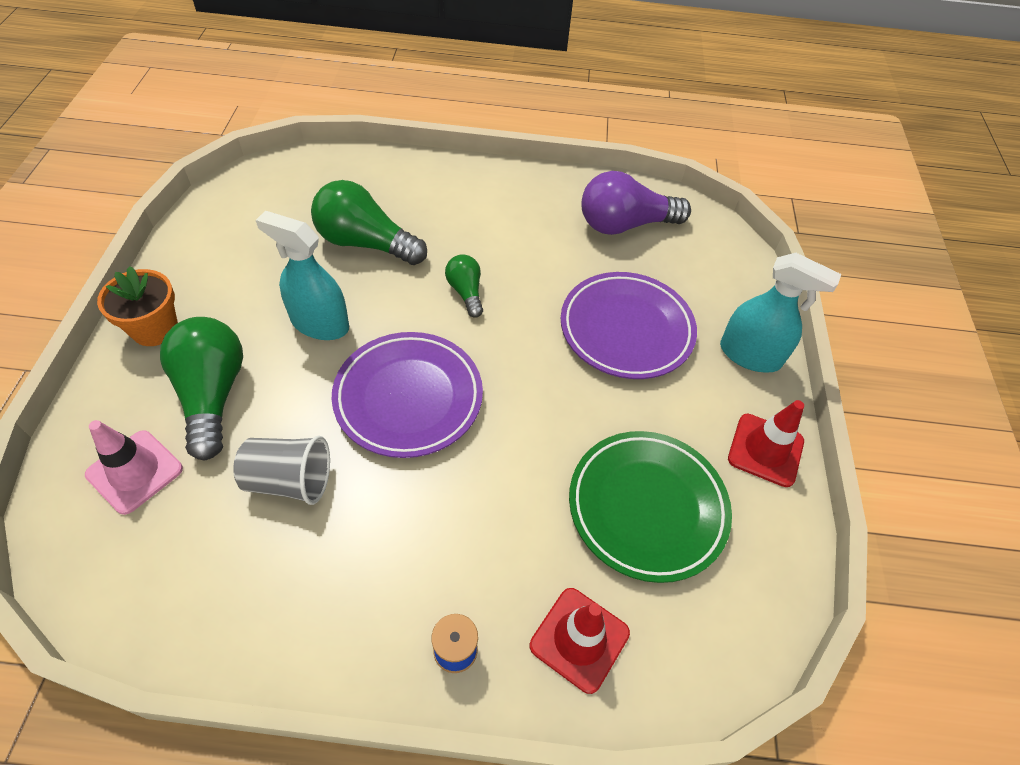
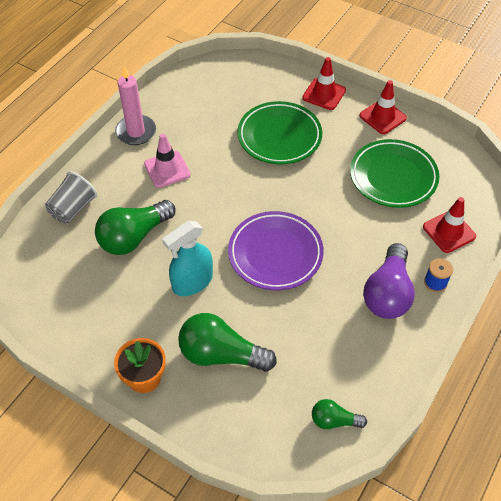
camera: 60 degrees left, 0 degrees up
pink traffic cone [85,420,183,515] -> pink traffic cone moved to [144,133,191,188]
grey cup [233,435,330,505] -> grey cup moved to [45,171,97,224]
green light bulb [445,254,483,318] -> green light bulb moved to [312,399,367,429]
purple plate [561,272,697,379] -> green plate [237,101,322,164]
purple light bulb [582,171,691,235] -> purple light bulb moved to [363,243,415,319]
turquoise spray bottle [720,253,841,372] -> red traffic cone [302,57,346,110]
none -> pink candle [115,66,156,145]

